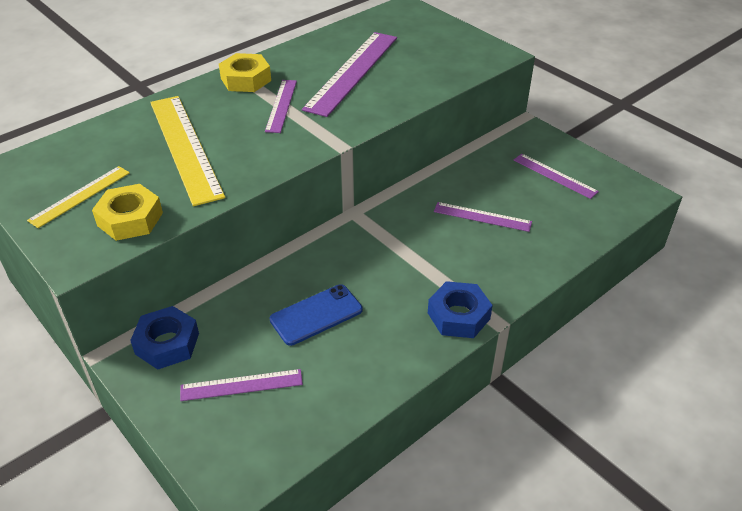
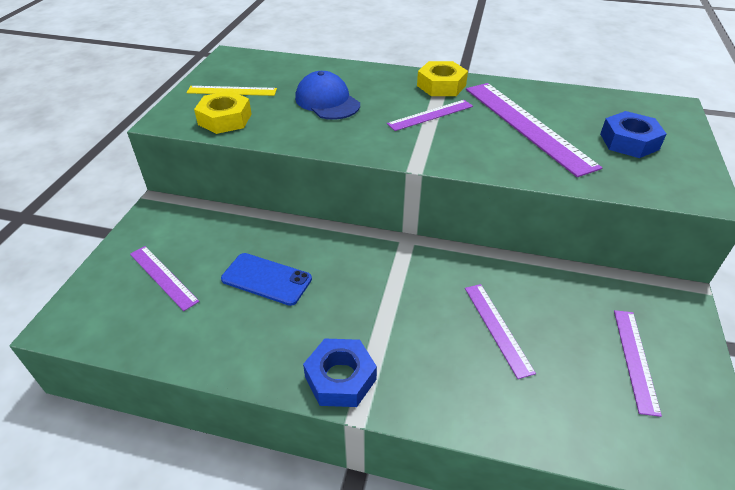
camera: 55 degrees right, 0 degrees up
blue nut [130,306,199,369] -> blue nut moved to [600,111,666,158]
yellow ruler [150,96,225,206] -> blue cap [295,71,360,120]
purple ruler [302,32,397,117] -> purple ruler turned 75 degrees clockwise [466,83,602,177]

